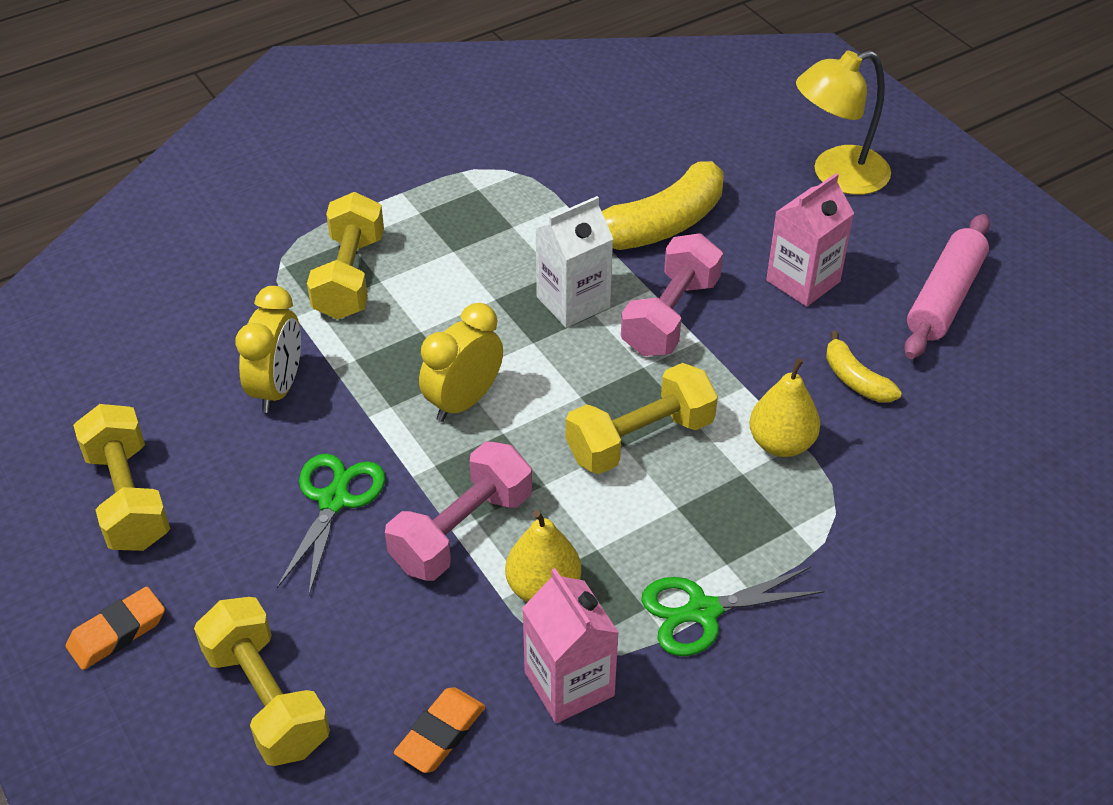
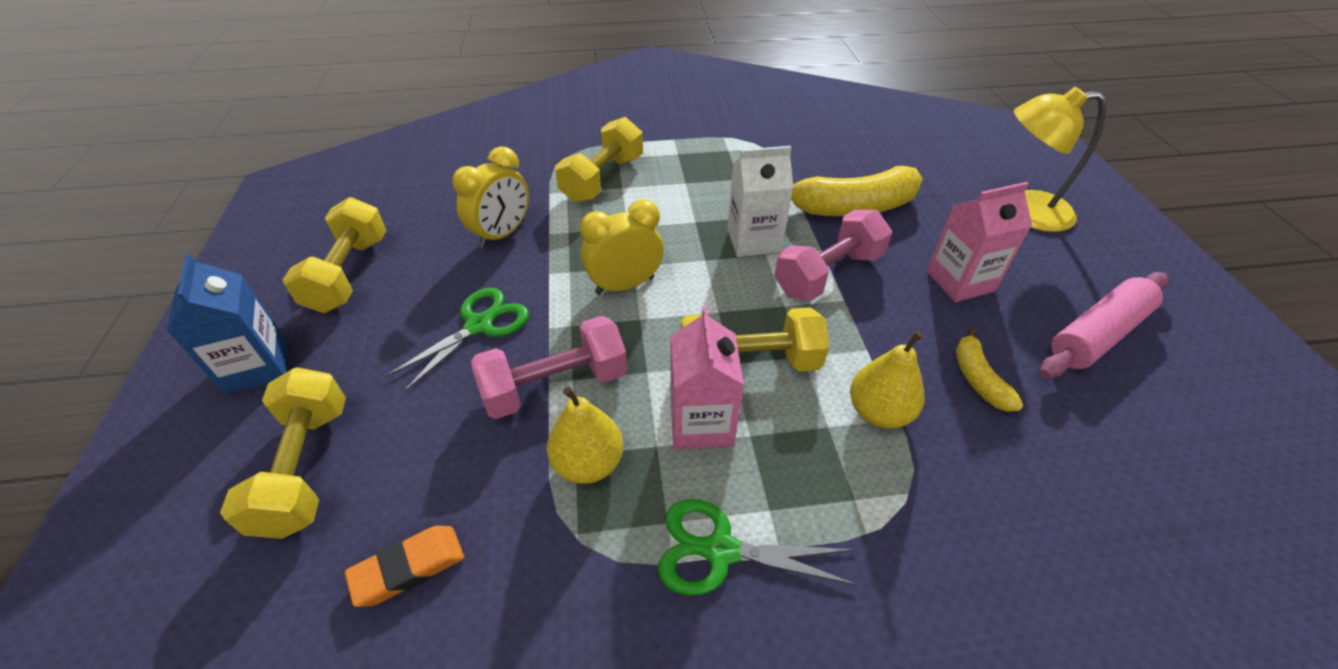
camera: 25 degrees right, 0 degrees up
orange eraser [66,587,165,670] -> blue carton [167,253,287,395]
pink carton [522,568,619,723] -> pink carton moved to [670,307,744,450]

